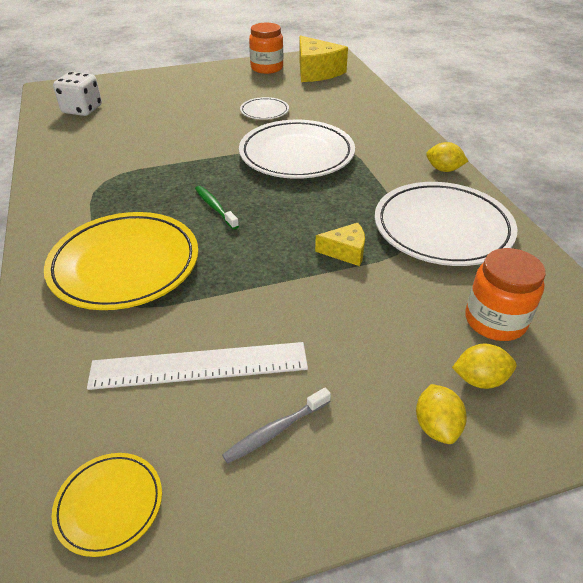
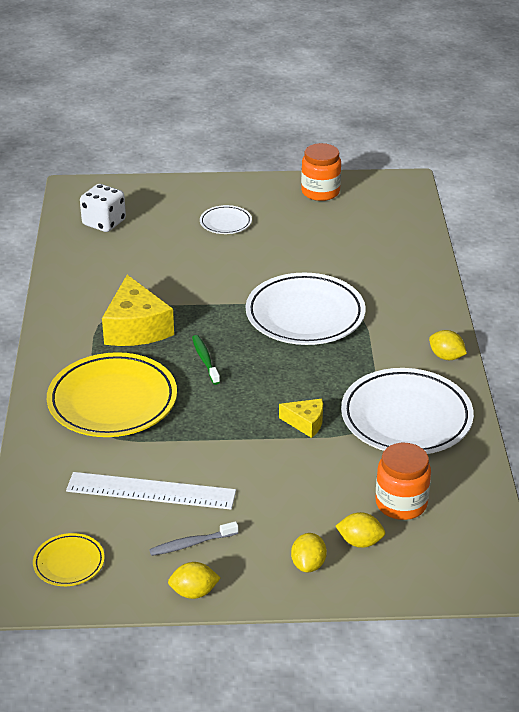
camera: 15 degrees right, 5 degrees down
white plate [240,97,289,120] -> white plate moved to [200,205,252,234]
yellow cheese [299,35,348,82] -> yellow cheese moved to [102,275,174,346]
none -> yellow lemon [168,562,220,599]

